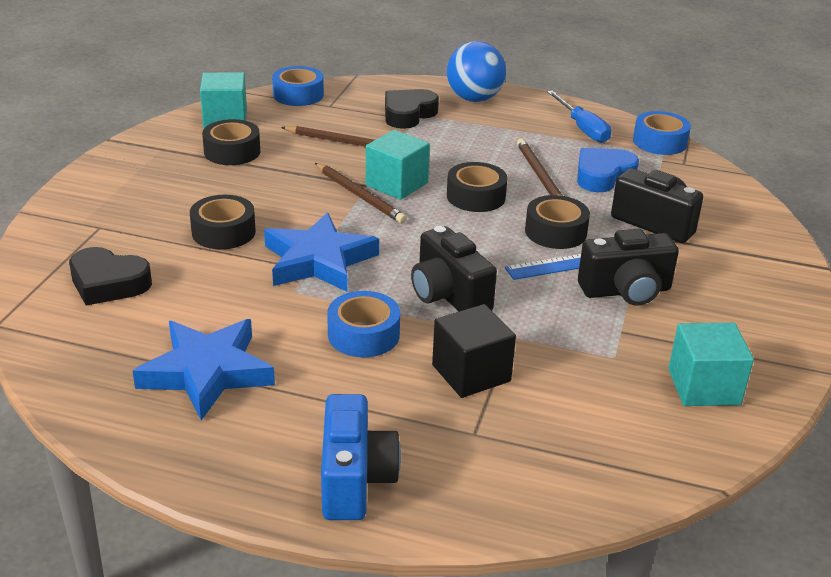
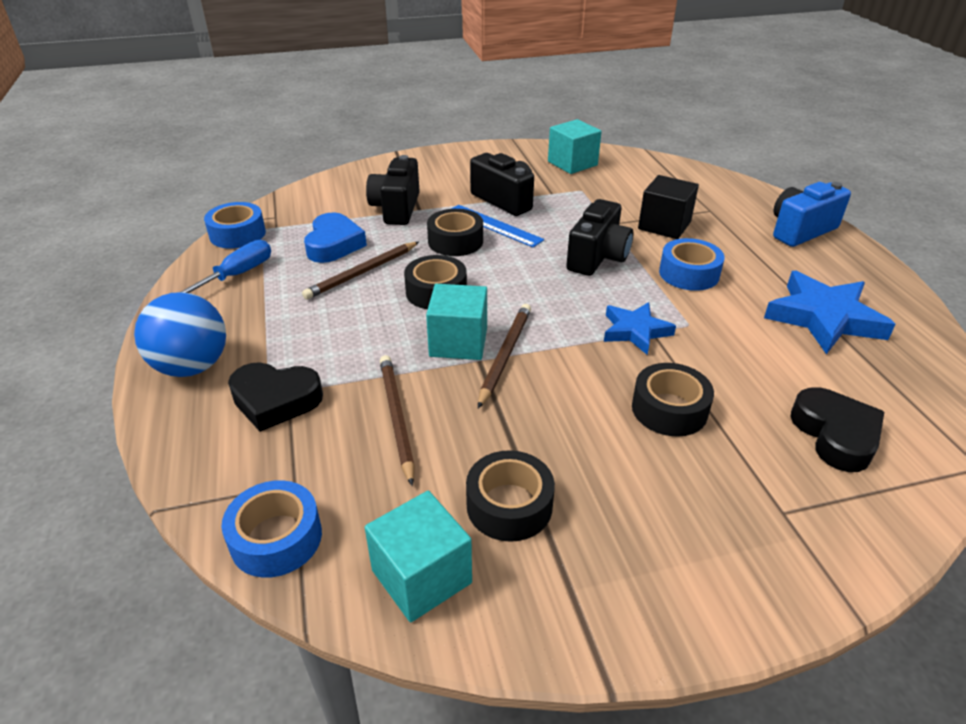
camera: 120 degrees left, 5 degrees up
blue star [264,212,379,292] -> blue star [604,302,676,355], size x0.61
blue heart [577,148,639,192] -> blue heart turned 105 degrees counterclockwise [304,213,367,263]

